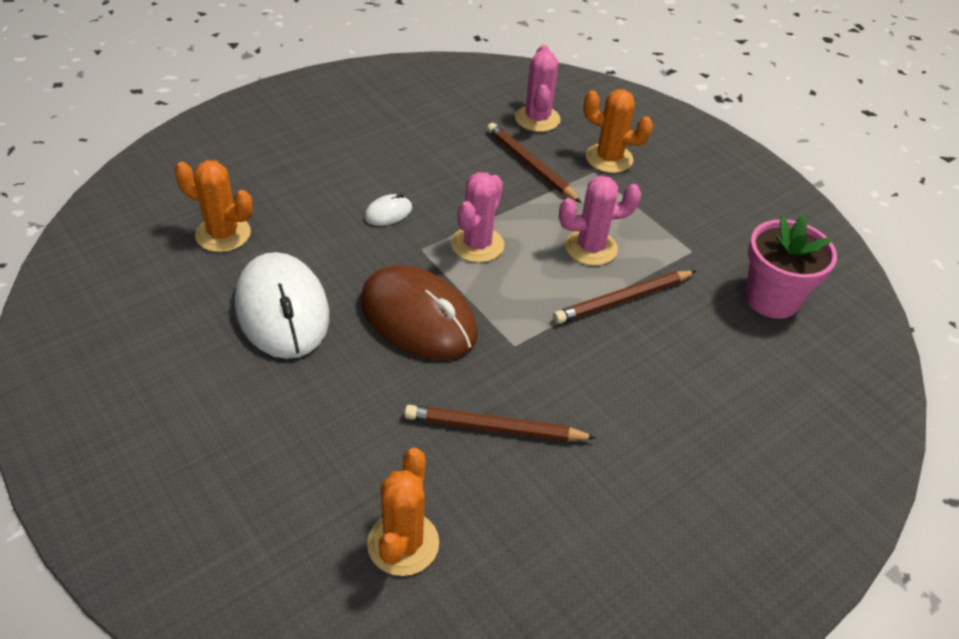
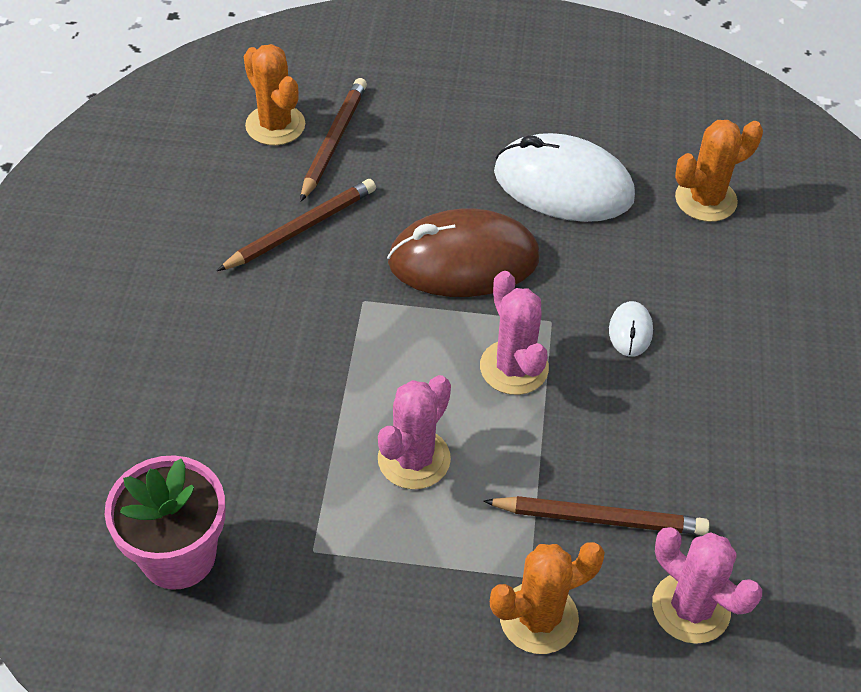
camera: 135 degrees right, 5 degrees up
brown pencil [553,270,696,324] -> brown pencil moved to [300,78,367,202]

